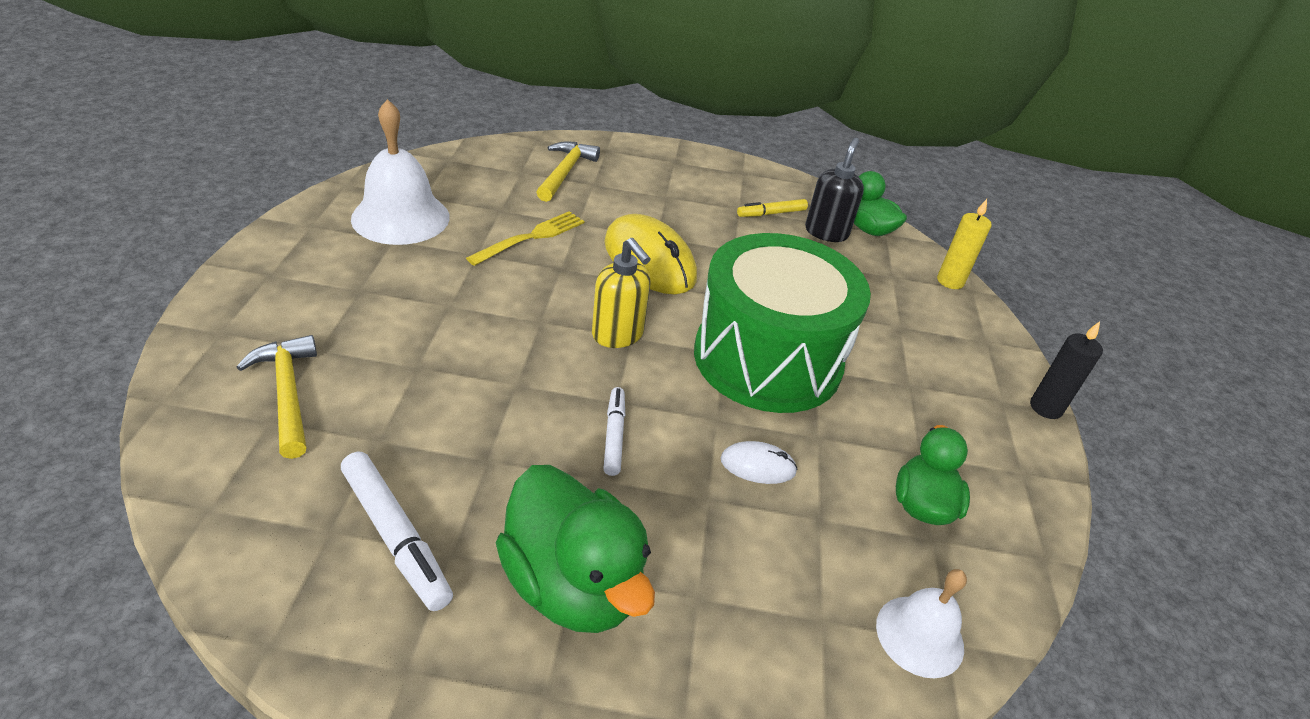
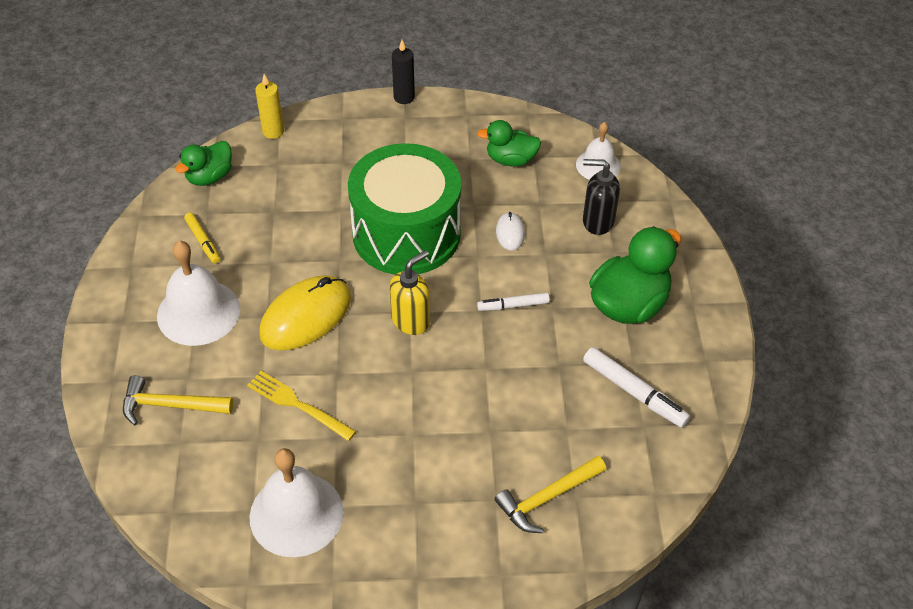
camera: 95 degrees left, 10 degrees up
white marker [341,452,453,611] -> white marker turned 90 degrees clockwise [583,347,690,428]
black soap dispenser [805,138,864,242] -> black soap dispenser moved to [583,159,620,235]
none -> white bell [157,241,240,346]

